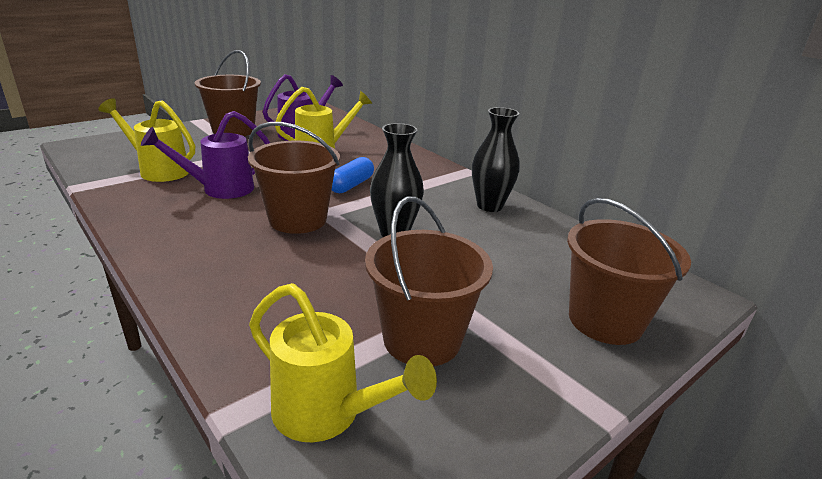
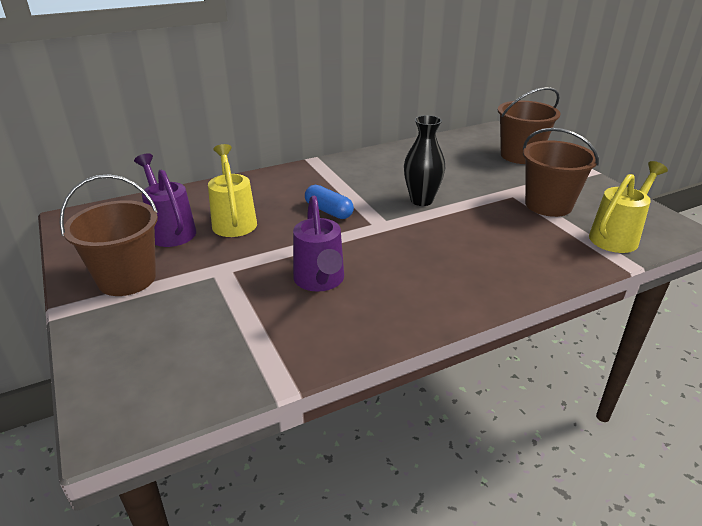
camera: 75 degrees left, 5 degrees up
yellow watering can [98,98,195,182] -> none
brown bucket [248,122,340,234] -> none
black vase [472,107,520,212] -> none

